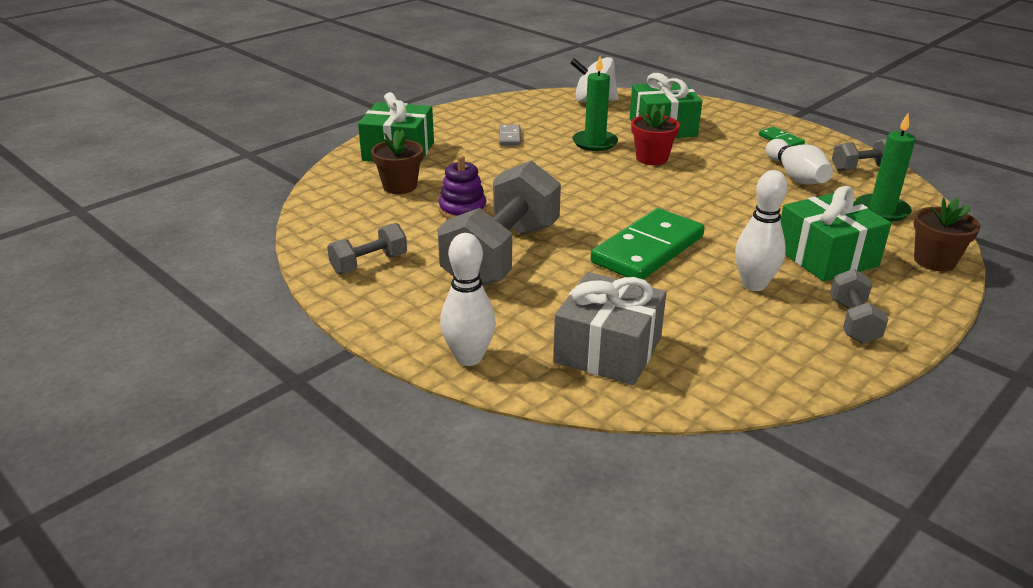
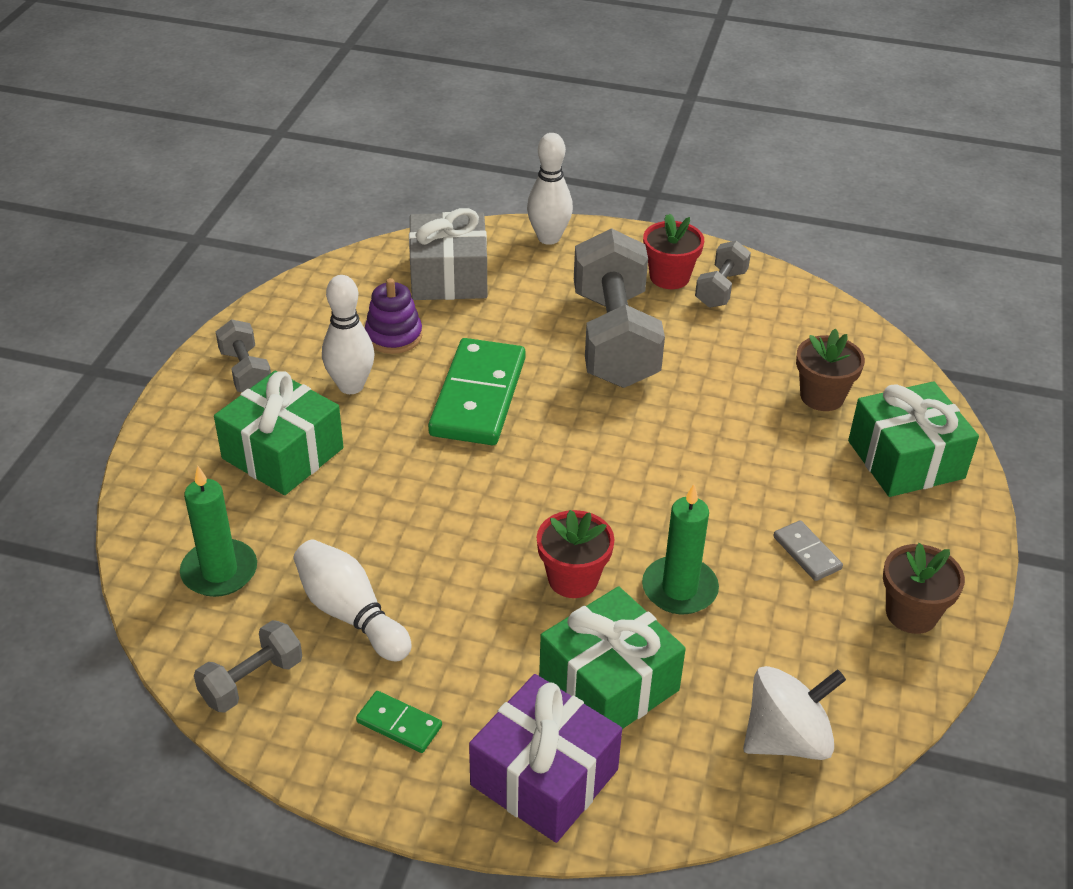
camera: 150 degrees right, 10 degrees up
purple stacking toy [439,155,487,219] -> purple stacking toy moved to [365,278,422,354]
brown flower pot [914,197,980,272] -> brown flower pot moved to [883,543,965,634]
none -> purple gift [469,674,622,843]
none -> red flower pot [643,214,704,289]

